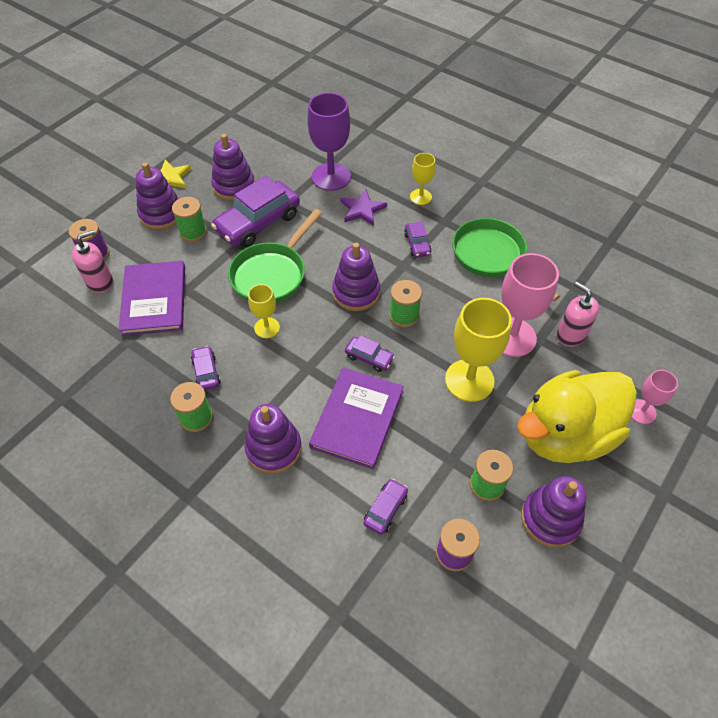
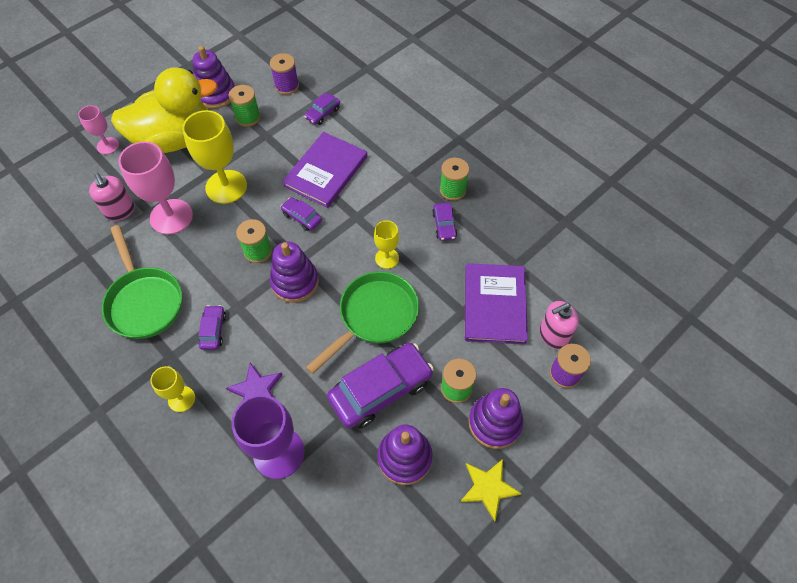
camera: 170 degrees left, 5 degrees up
purple stacking toy [244,404,302,474] -> none

